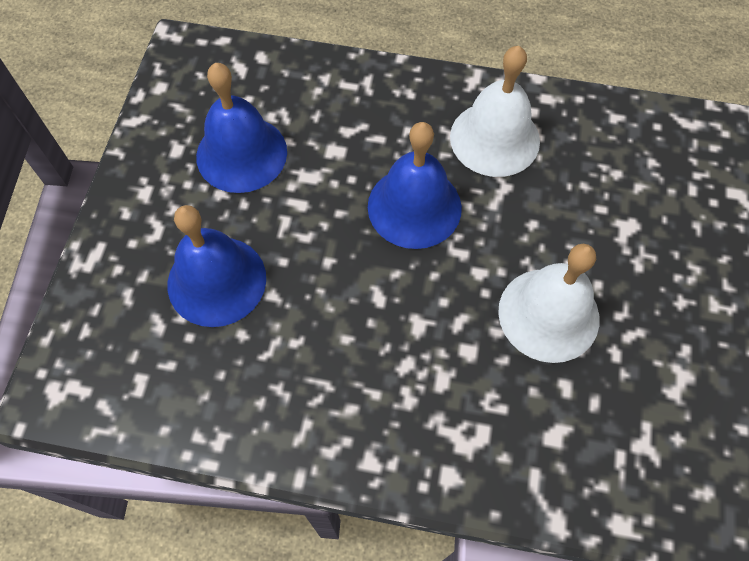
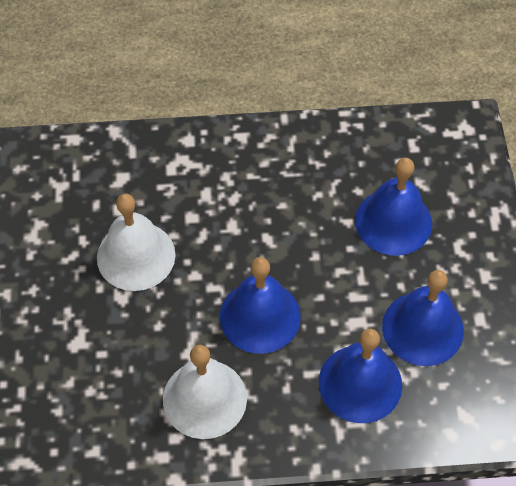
camera: 165 degrees right, 5 degrees down
none -> blue bell [319,328,402,423]

